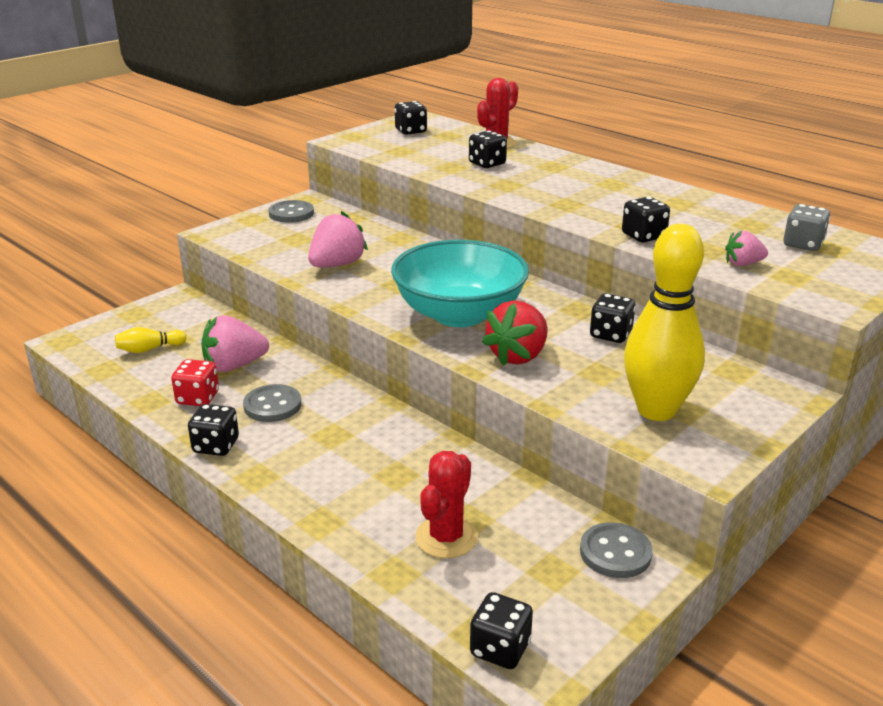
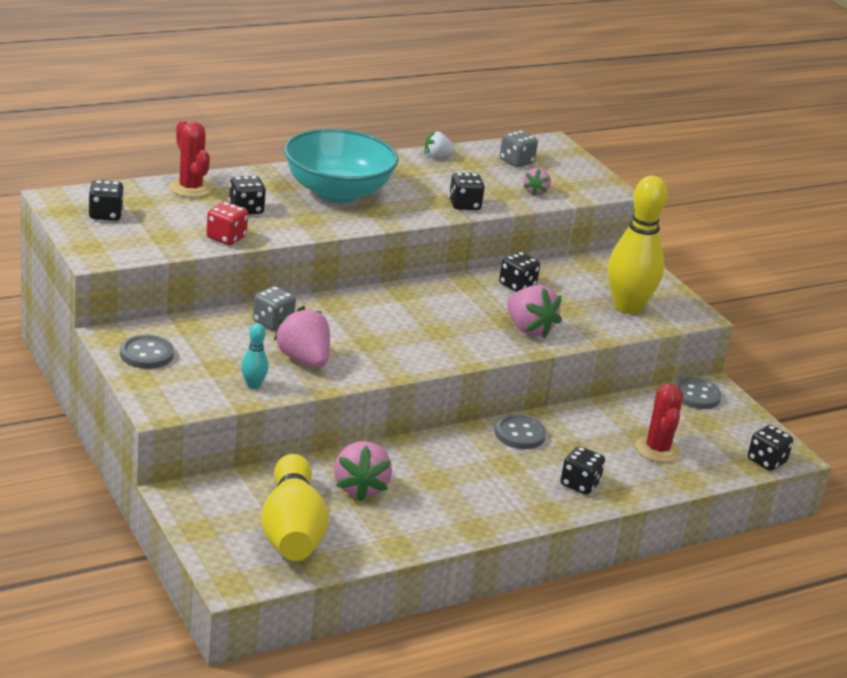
camera: 75 degrees left, 0 degrees up
yellow bowling pin [115,327,186,353] -> yellow bowling pin [261,454,329,561], size x2.31
red dice [171,359,219,406] -> red dice moved to [206,202,248,245]
black dice [188,404,239,456] -> black dice moved to [561,446,605,495]
grey button [243,384,301,422] -> grey button moved to [495,414,546,449]
turquoise bowl [391,240,529,327] -> turquoise bowl moved to [284,129,399,203]
red cactus [415,451,478,558] -> red cactus turned 45 degrees clockwise [635,384,683,462]
red strawberry [482,300,548,366] -> pink strawberry [507,285,562,339]
none -> turquoise bowling pin [241,323,269,389]
none -> grey dice [253,286,296,331]
none -> white strawberry [425,131,456,158]

